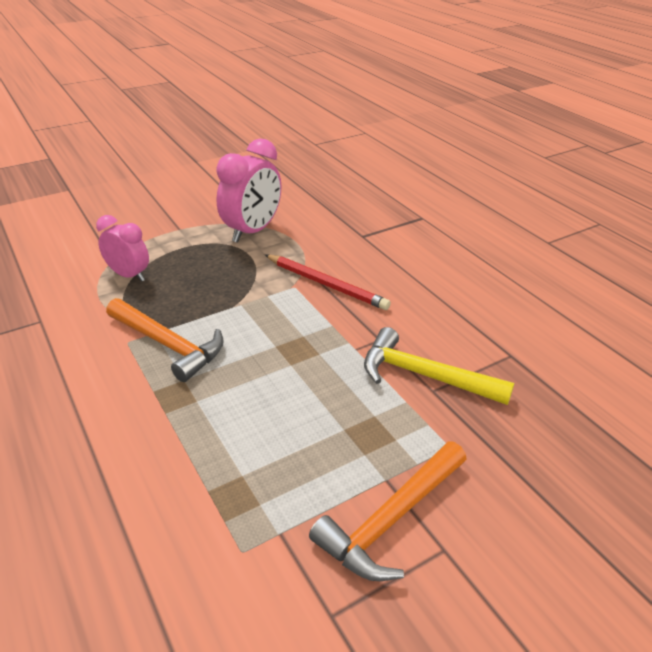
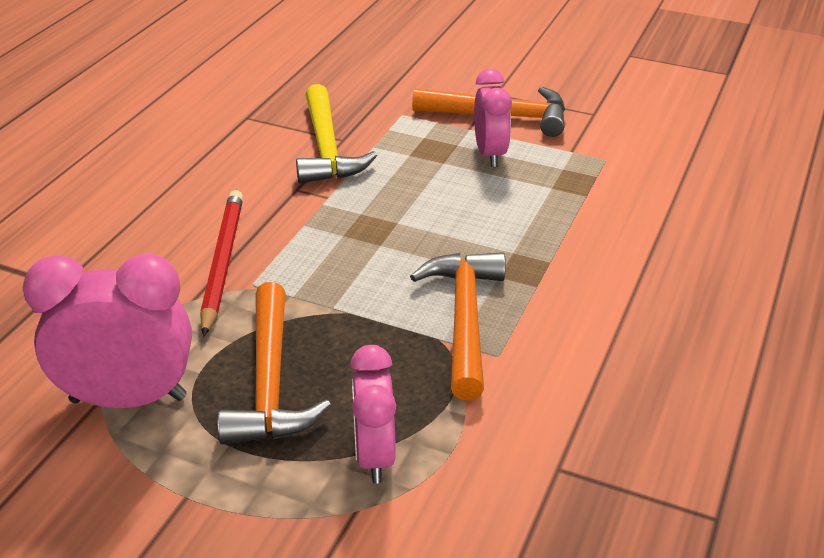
camera: 125 degrees left, 0 degrees up
none -> orange hammer [217,282,331,445]
none -> pink clock [474,68,512,167]

